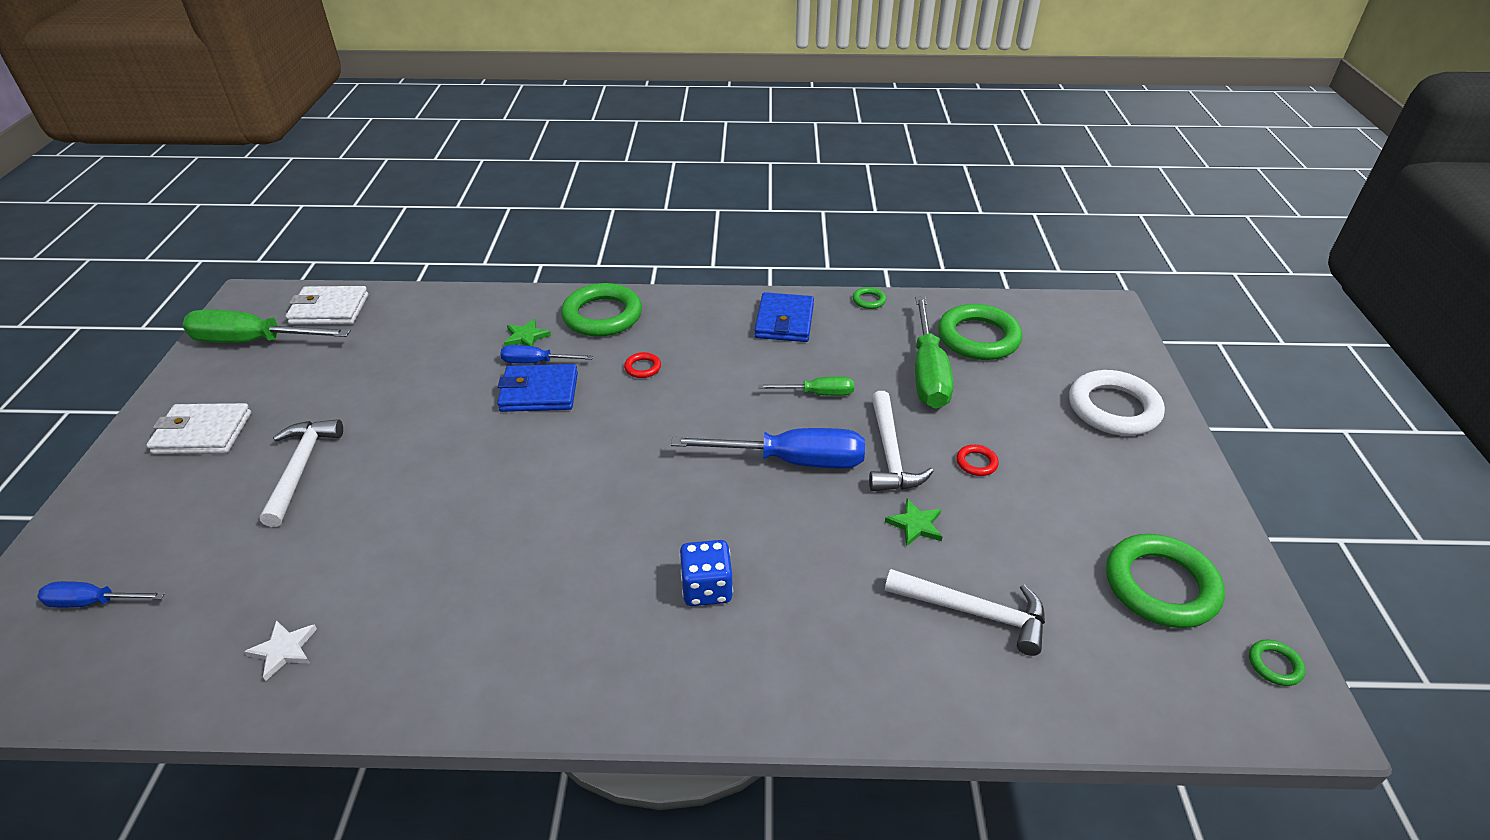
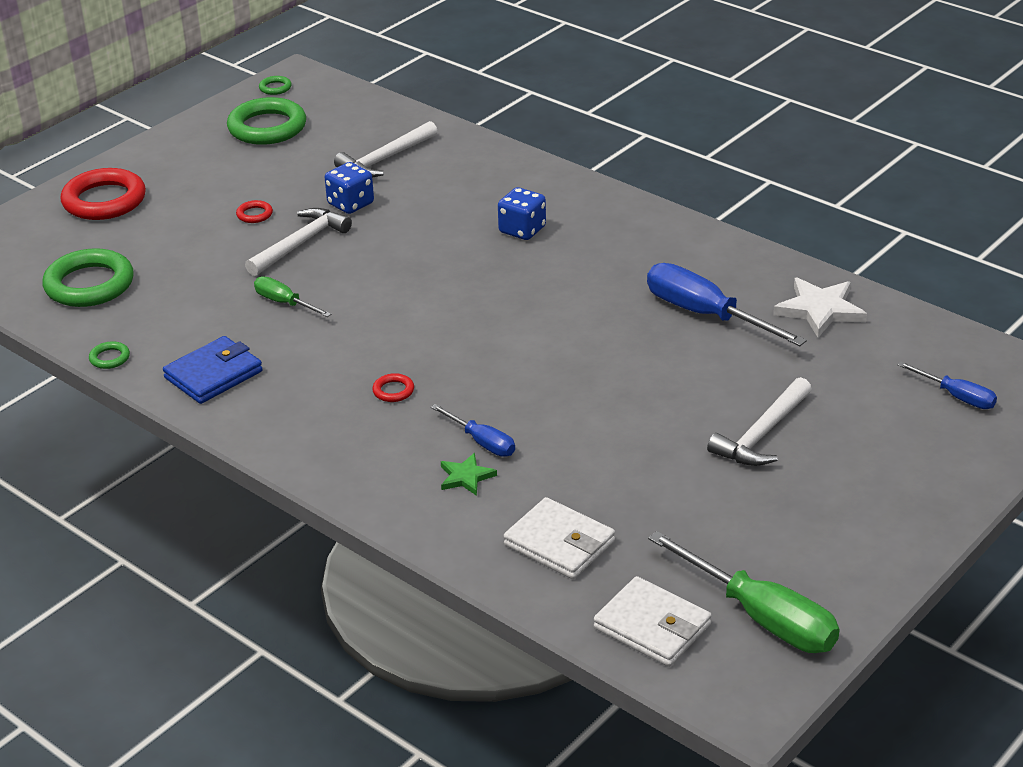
camera: 140 degrees left, 5 degrees down
white wallet [146,403,251,454] -> white wallet moved to [504,497,615,579]
white star [244,620,317,681] -> white star [773,278,867,338], size x1.73
blue wallet [497,364,578,412] -> none
green ring [561,283,642,337] -> none
blue screwdriver [671,428,865,468] -> blue screwdriver moved to [647,263,807,346]
green star [885,499,942,546] -> blue dice [325,162,374,214]
white hammer [885,569,1045,656] -> white hammer turned 105 degrees counterclockwise [334,121,438,178]
green screwdriver [915,296,954,409] -> none
white ring [1069,370,1165,436] -> red ring [61,168,146,220]

